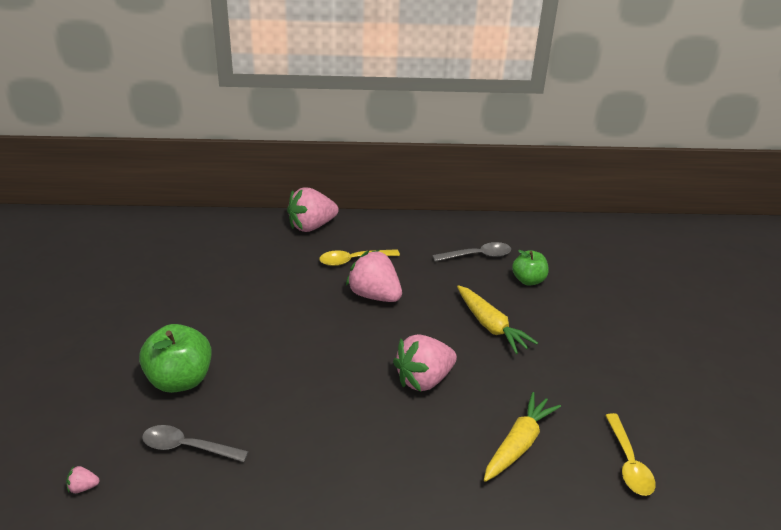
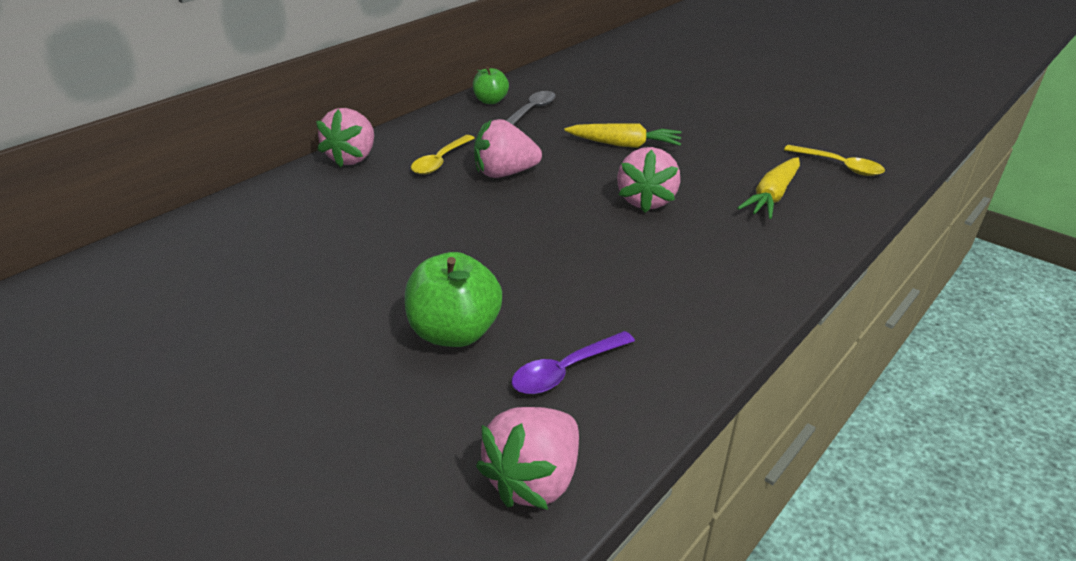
camera: 45 degrees left, 0 degrees up
pink strawberry [66,466,100,493] -> pink strawberry [476,407,579,510], size x2.49
grey spoon [142,425,249,462] -> purple spoon [512,331,635,394]
yellow carrot [484,392,561,482] -> yellow carrot turned 135 degrees counterclockwise [737,157,800,219]
green apple [512,250,549,285] -> green apple moved to [473,67,509,104]

